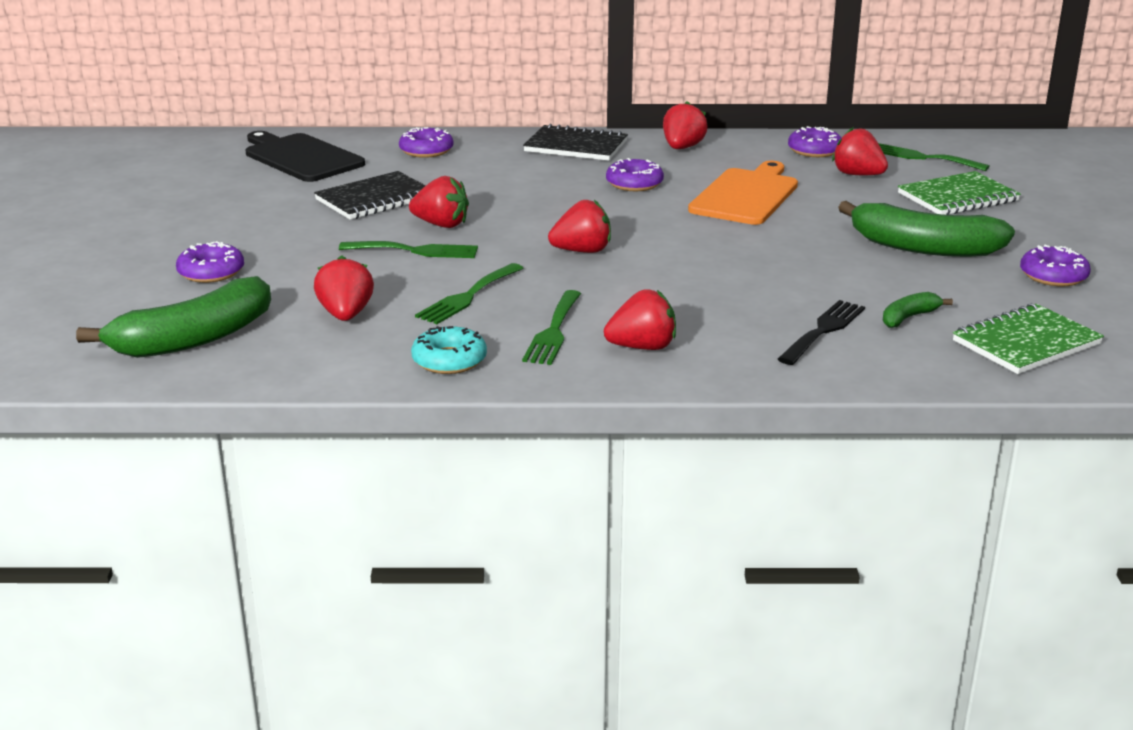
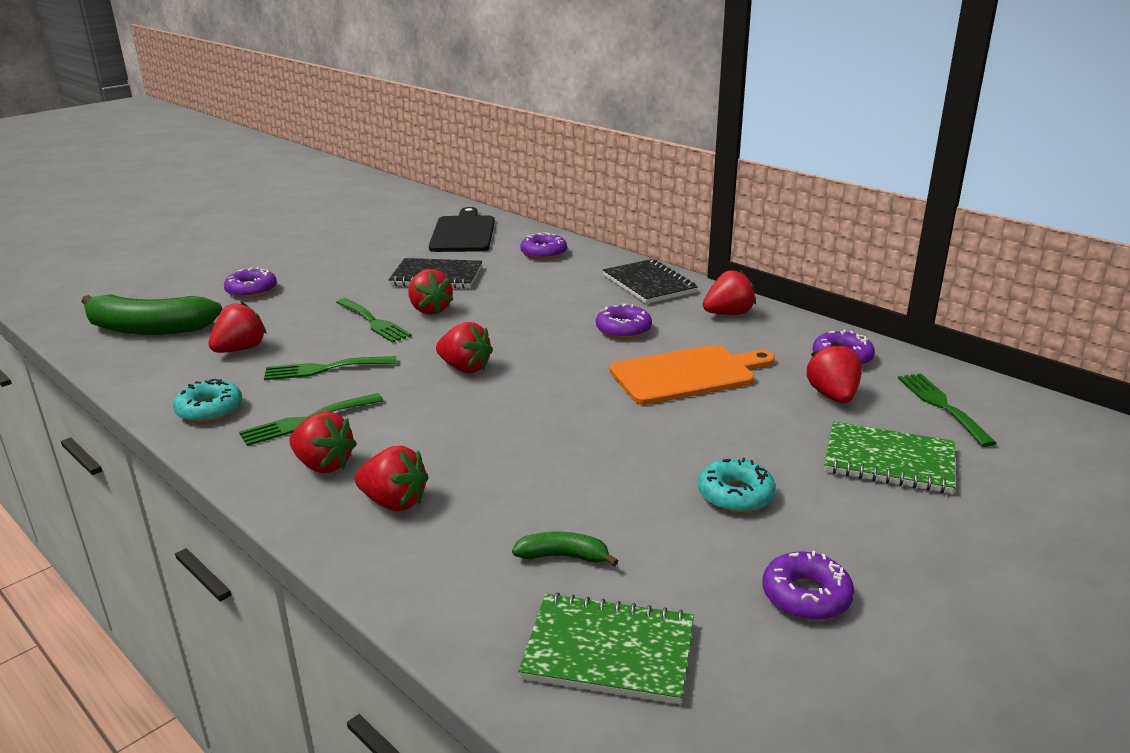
camera: 45 degrees right, 0 degrees up
black fork [778,300,865,365] -> none
green banana [838,201,1015,257] -> turquoise donut [698,458,776,513]
none -> red strawberry [354,446,429,511]

